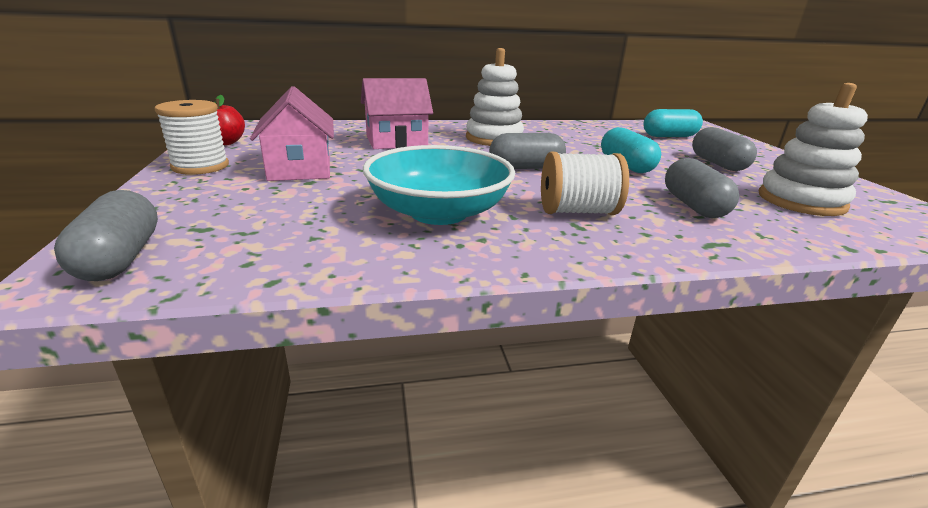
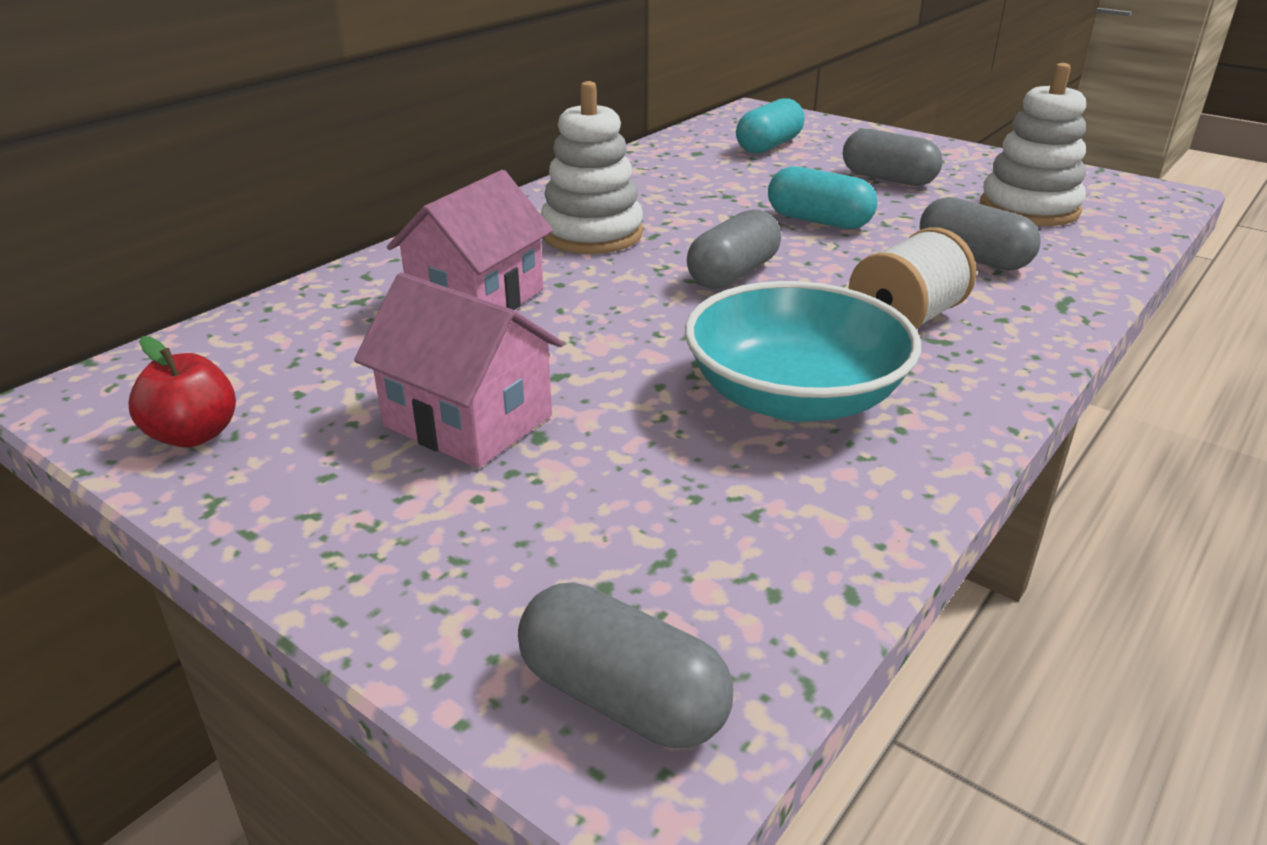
camera: 40 degrees left, 5 degrees up
white spool [154,100,229,175] -> none

